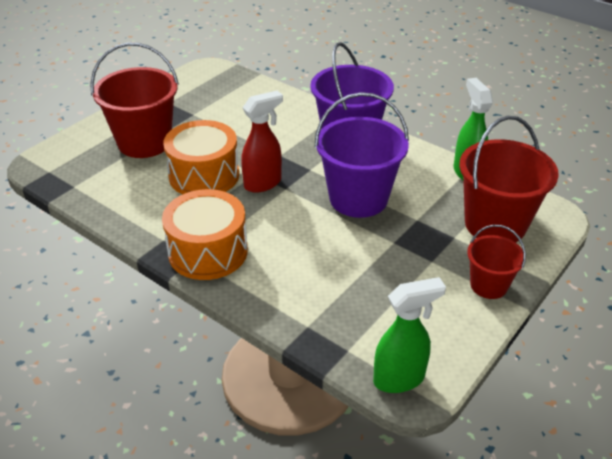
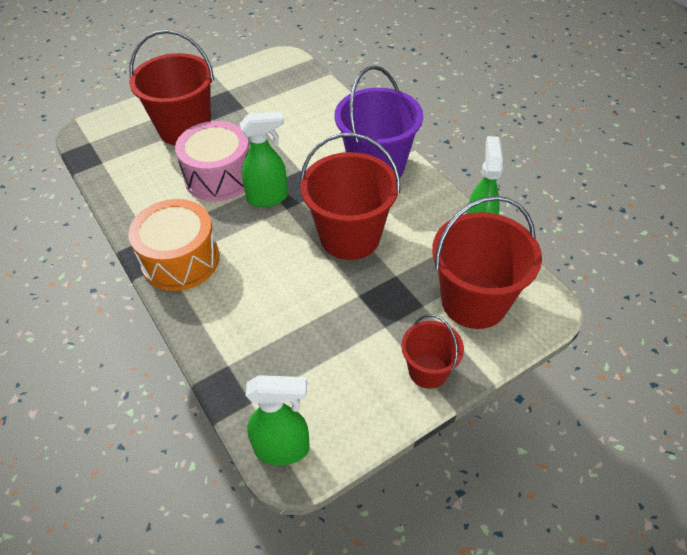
camera: 20 degrees right, 10 degrees up
orange drum [164,120,239,195] -> pink drum [175,121,249,201]
red spray bottle [241,91,283,193] -> green spray bottle [240,111,288,207]
purple bucket [314,92,409,218] -> red bucket [300,133,400,260]

